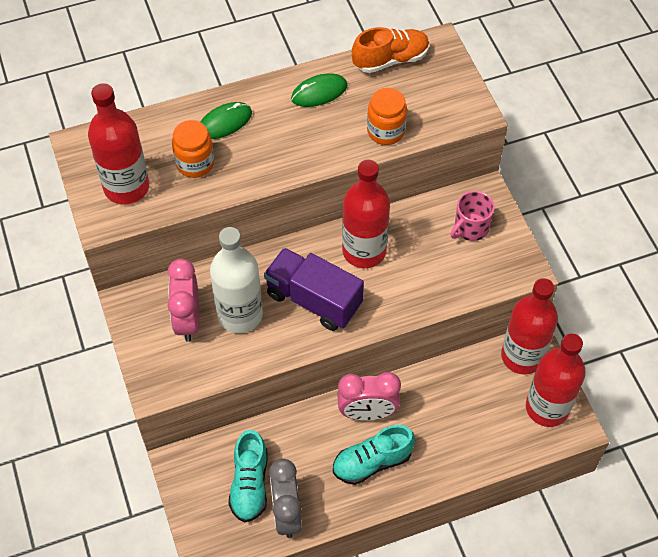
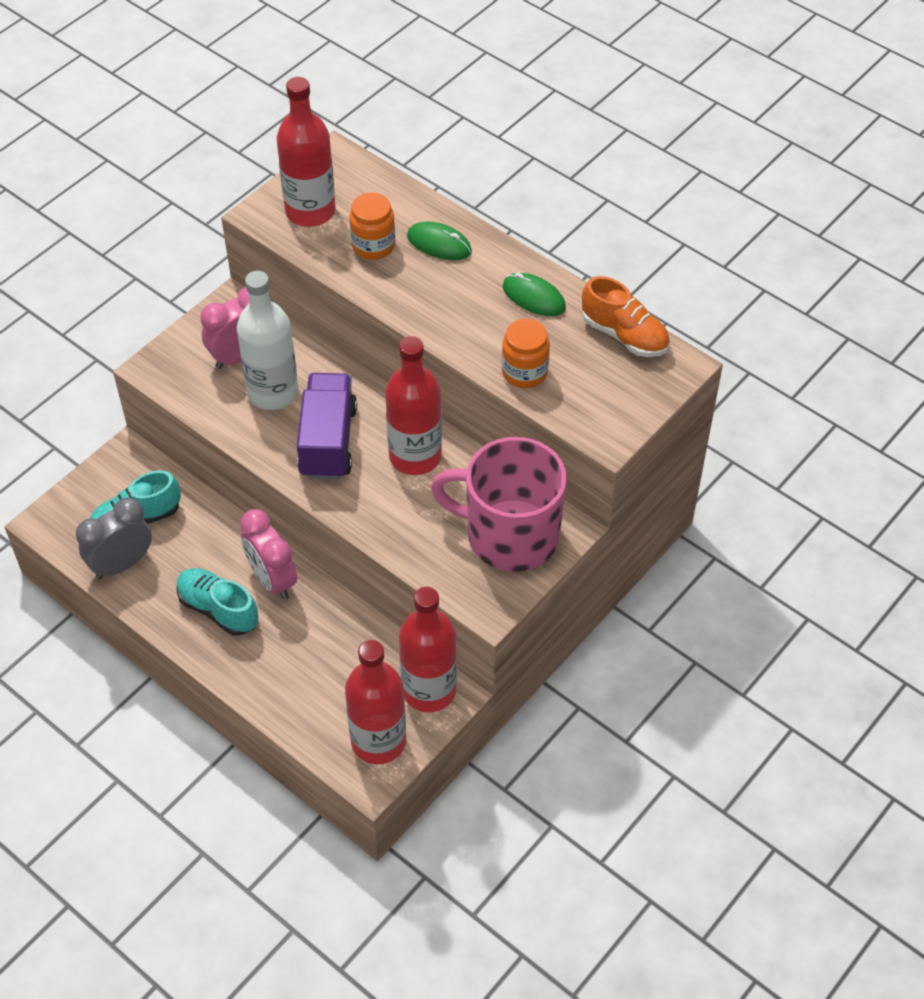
camera: 60 degrees right, 5 degrees down
pink mug [451,191,495,241] -> pink mug [431,437,567,572], size x2.11

